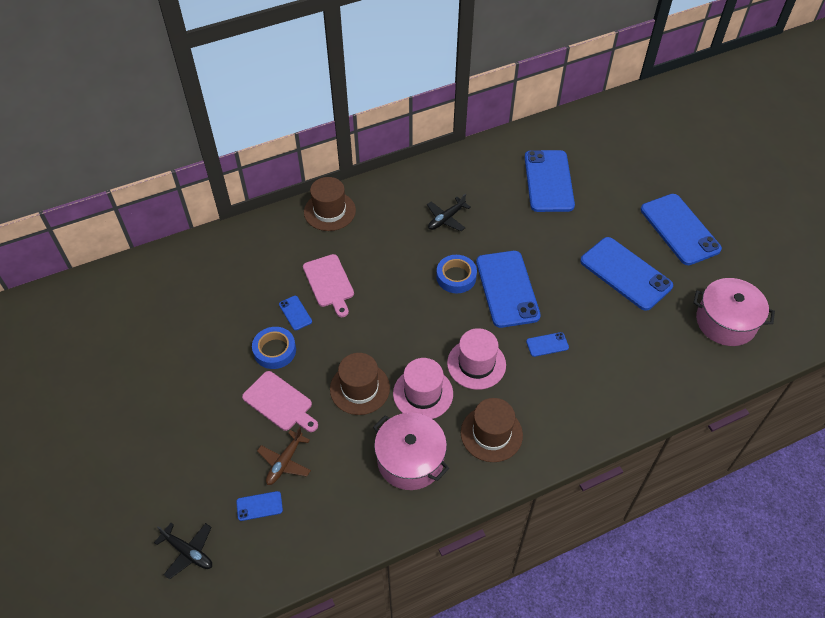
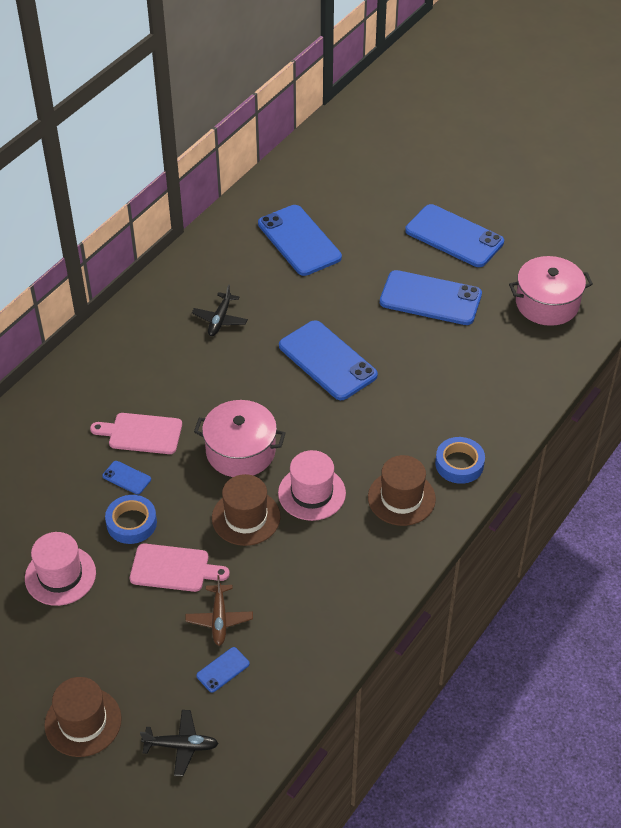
camera: 30 degrees left, 5 degrees down
pink cutting board [303,254,354,317] -> pink cutting board turned 150 degrees clockwise [90,413,182,454]
brown hat [304,177,356,231] -> brown hat moved to [44,677,122,757]
pink pot [373,412,449,490] -> pink pot moved to [194,400,286,477]
blue tape [436,255,477,293] -> blue tape moved to [435,437,485,484]
pink hat [447,328,506,390] -> pink hat moved to [25,532,96,606]
blue phone [526,332,569,357] -> none

